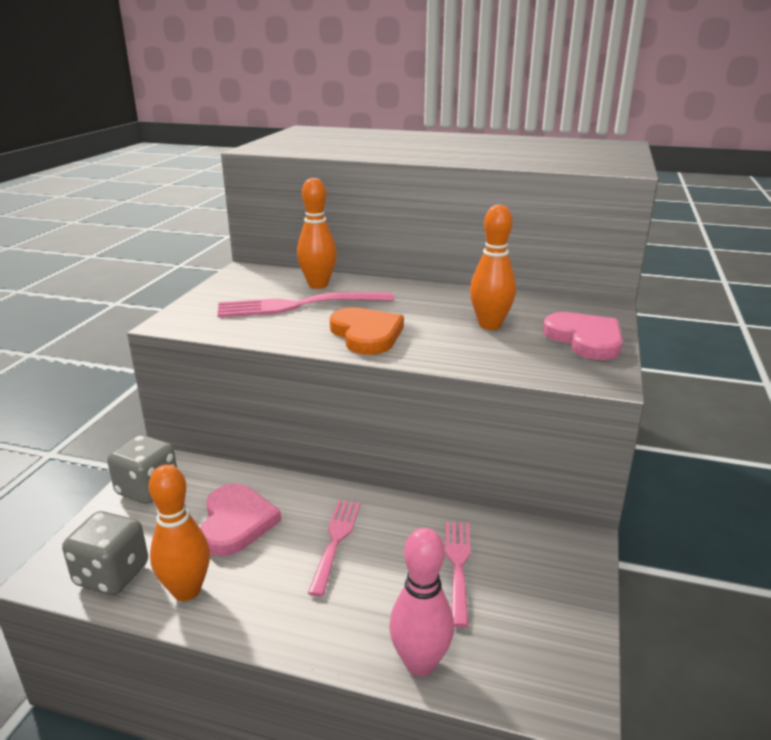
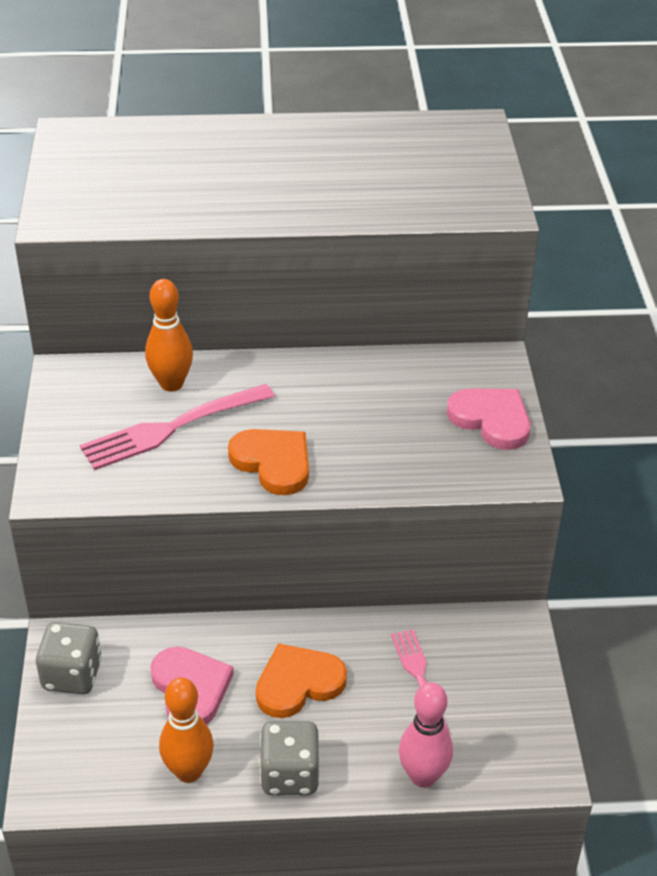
camera: 20 degrees left, 15 degrees up
grey dice [62,511,148,595] -> grey dice moved to [259,721,320,795]
pink fork [308,500,361,597] -> orange heart [256,643,347,718]
orange bowling pin [470,205,516,330] -> none

